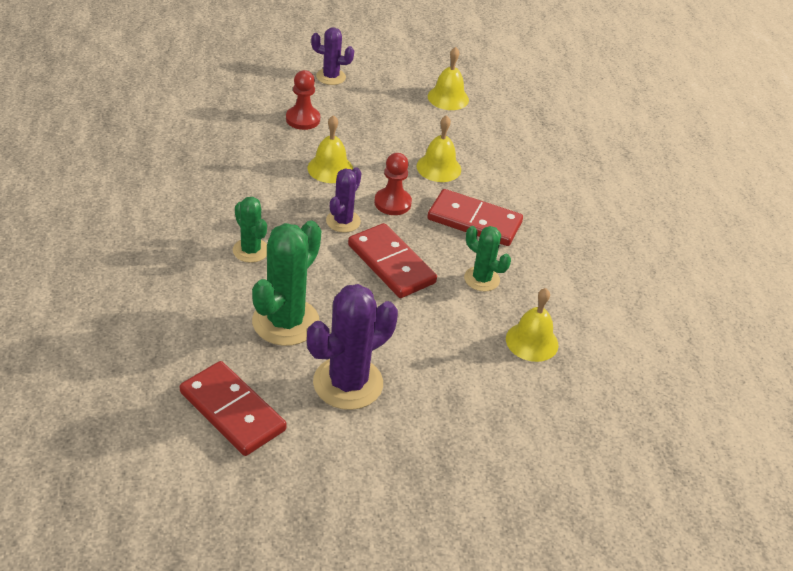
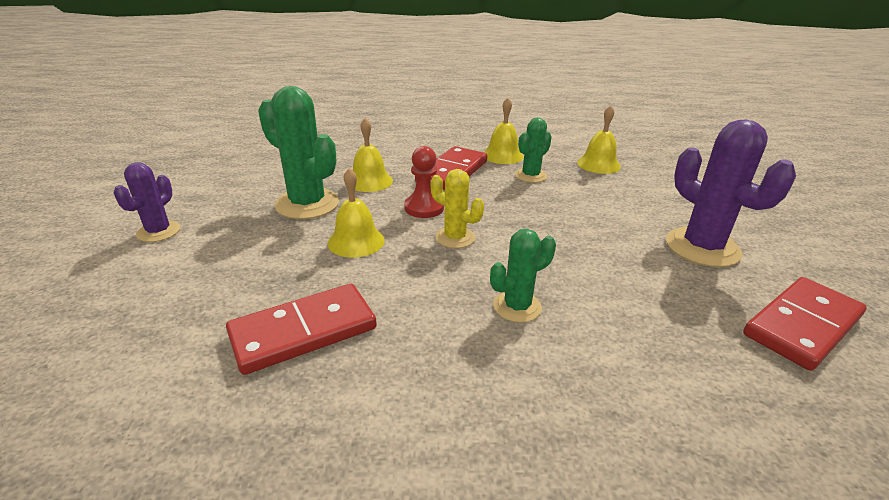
camera: 80 degrees left, 10 degrees down
green cactus [252,220,321,346] -> green cactus moved to [258,86,339,219]
red pawn [286,70,320,130] -> none
purple cactus [326,167,361,233] -> yellow cactus [431,169,484,248]
red domino [348,223,437,298] -> red domino moved to [226,284,377,375]
yellow bell [428,47,469,110] -> yellow bell moved to [484,98,524,164]

